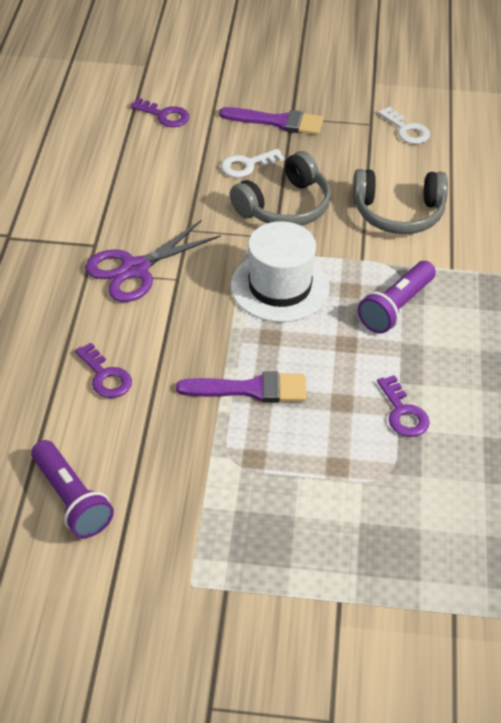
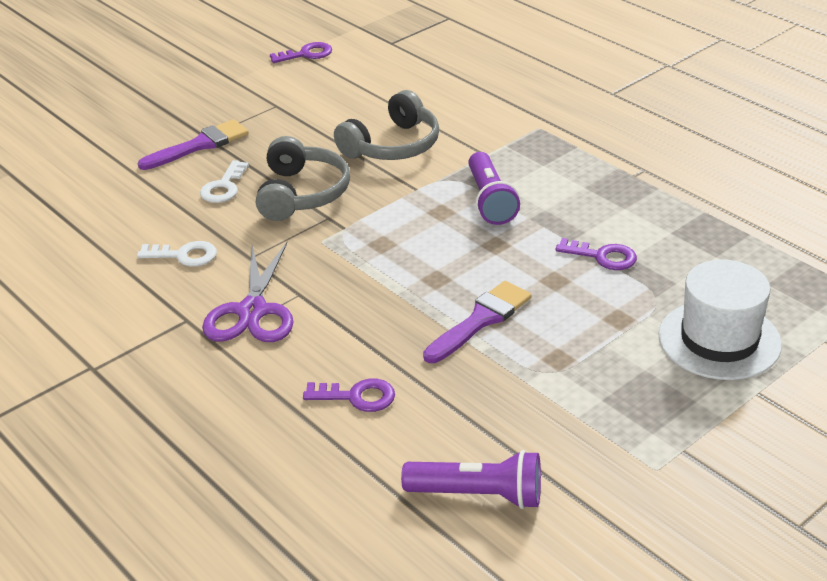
camera: 45 degrees left, 10 degrees down
purple key [130,98,190,127] -> purple key moved to [270,42,332,63]
white hat [231,221,330,322] -> white hat moved to [658,260,782,380]
white key [378,107,430,144] -> white key moved to [137,241,217,267]

